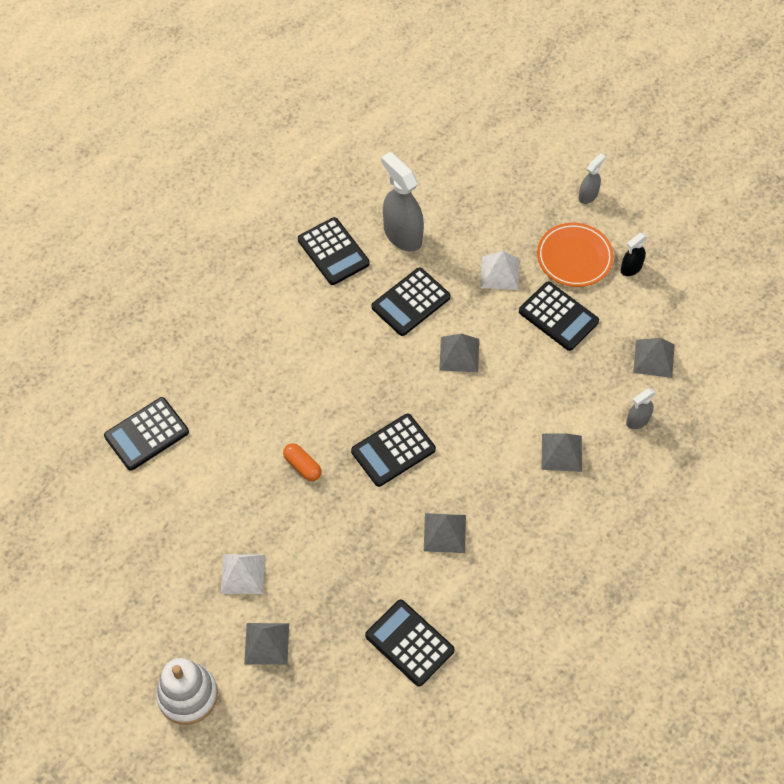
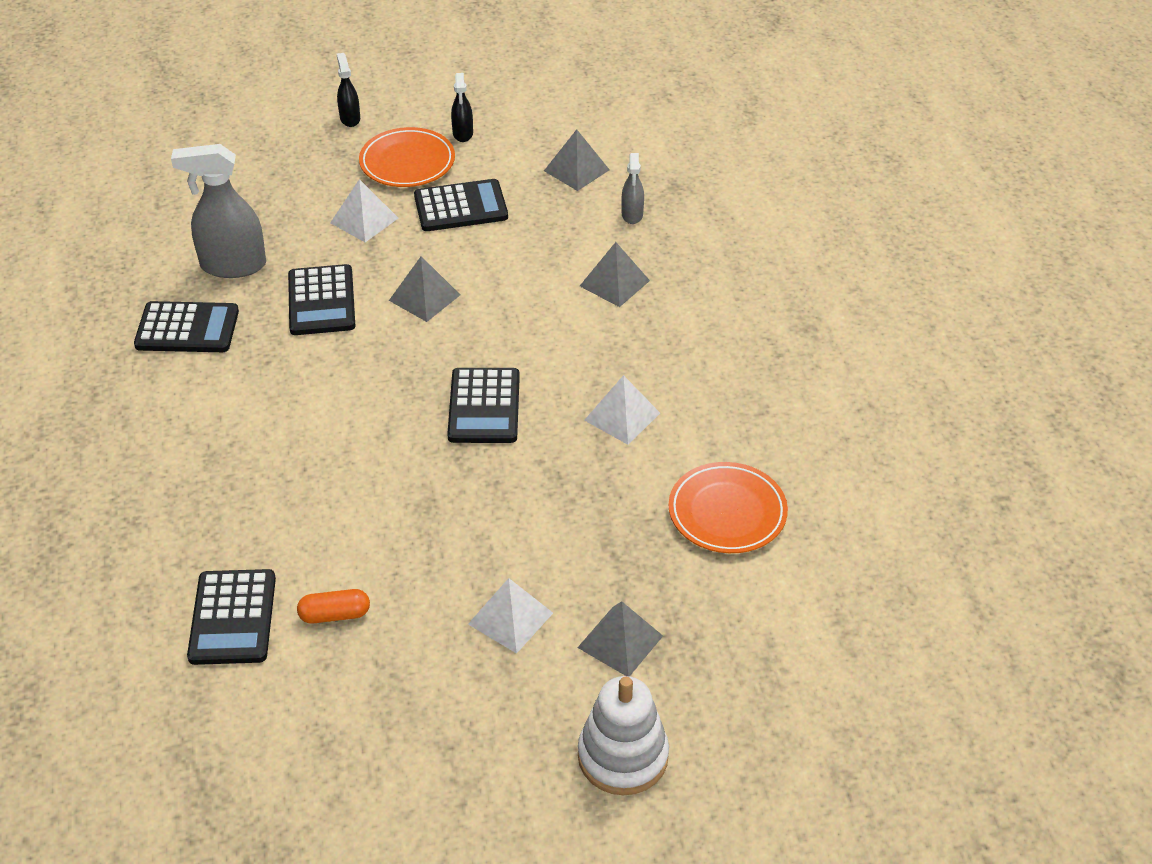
camera: 55 degrees left, 15 degrees down
orange capsule [283,443,321,481] -> orange capsule moved to [297,589,370,624]
black calculator [365,599,454,686] -> orange plate [668,462,788,553]
grey pyramid [424,513,466,553] -> white pyramid [584,375,660,445]
grey spray bottle [578,153,605,204] -> black spray bottle [337,53,360,127]

